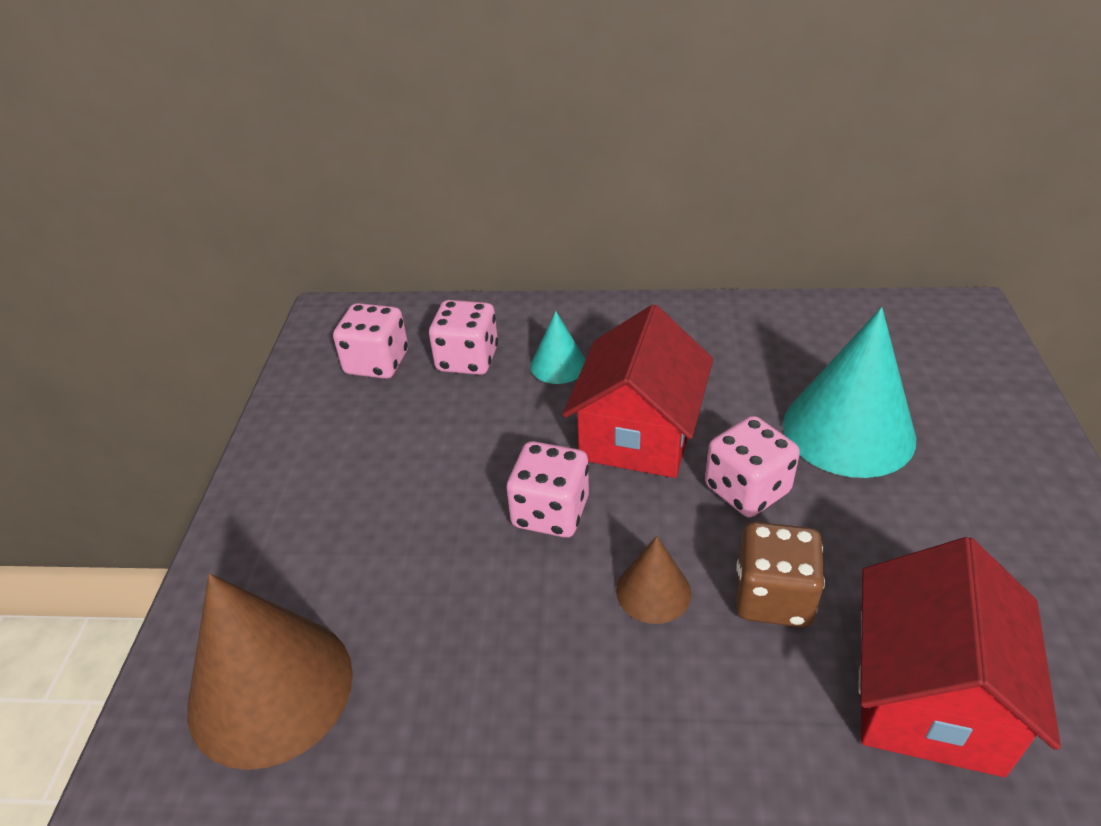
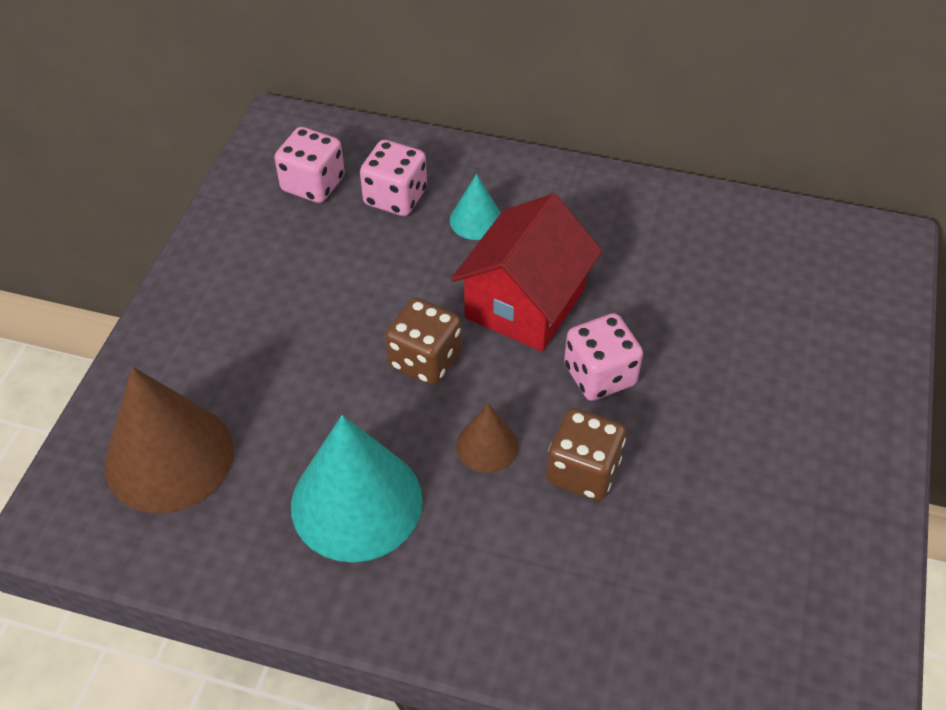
camera: 10 degrees right, 10 degrees up
pink dice [507,441,589,538] -> brown dice [385,298,462,386]
turquoise cone [783,307,916,478] -> turquoise cone moved to [291,415,423,562]
red house [858,537,1061,777] -> none

